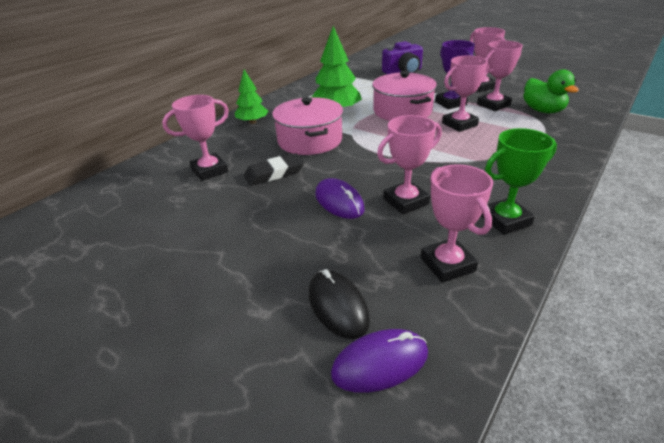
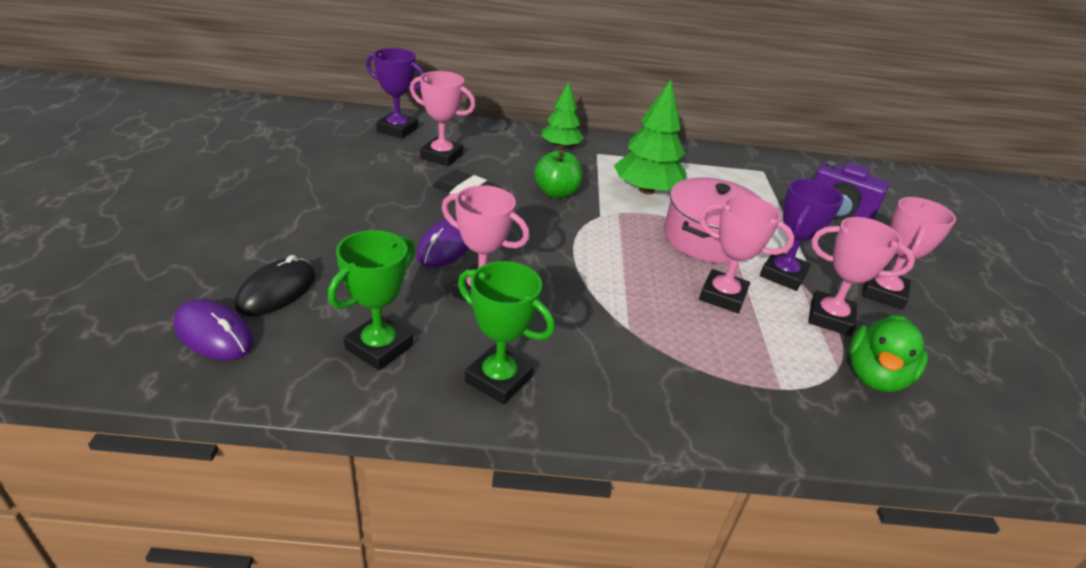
camera: 50 degrees right, 0 degrees up
pink pot [272,97,343,155] -> green apple [534,150,582,198]
pink trophy [421,164,493,283] -> green trophy [328,230,415,370]
none -> purple trophy [366,48,424,139]

